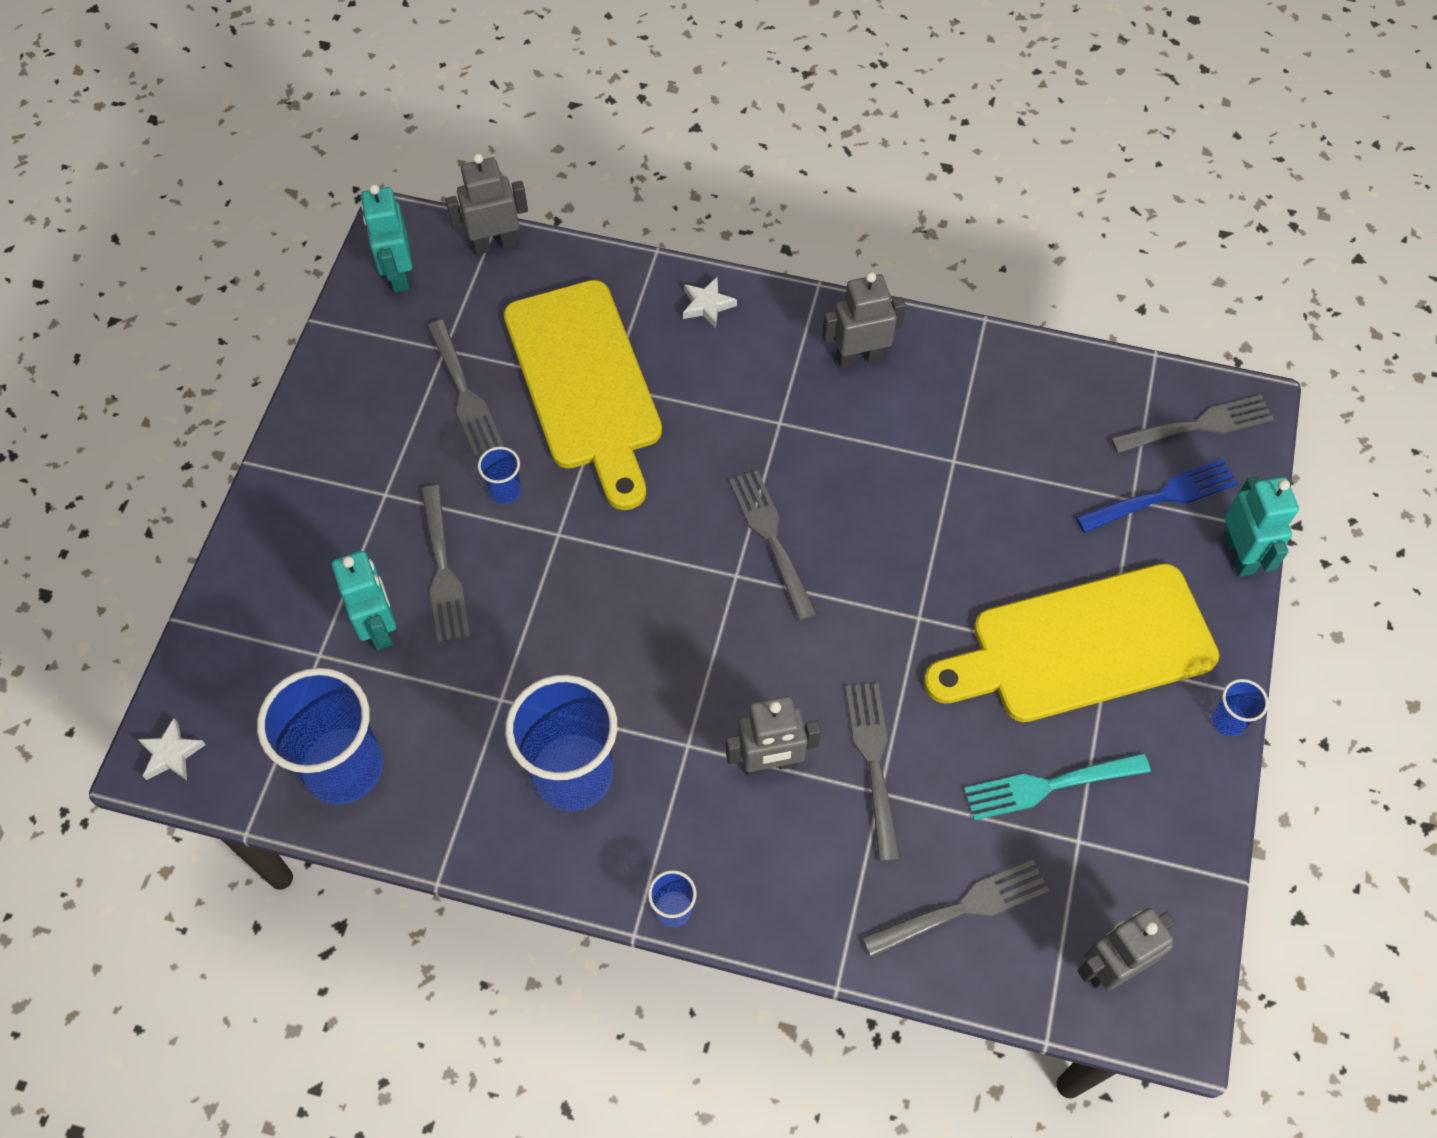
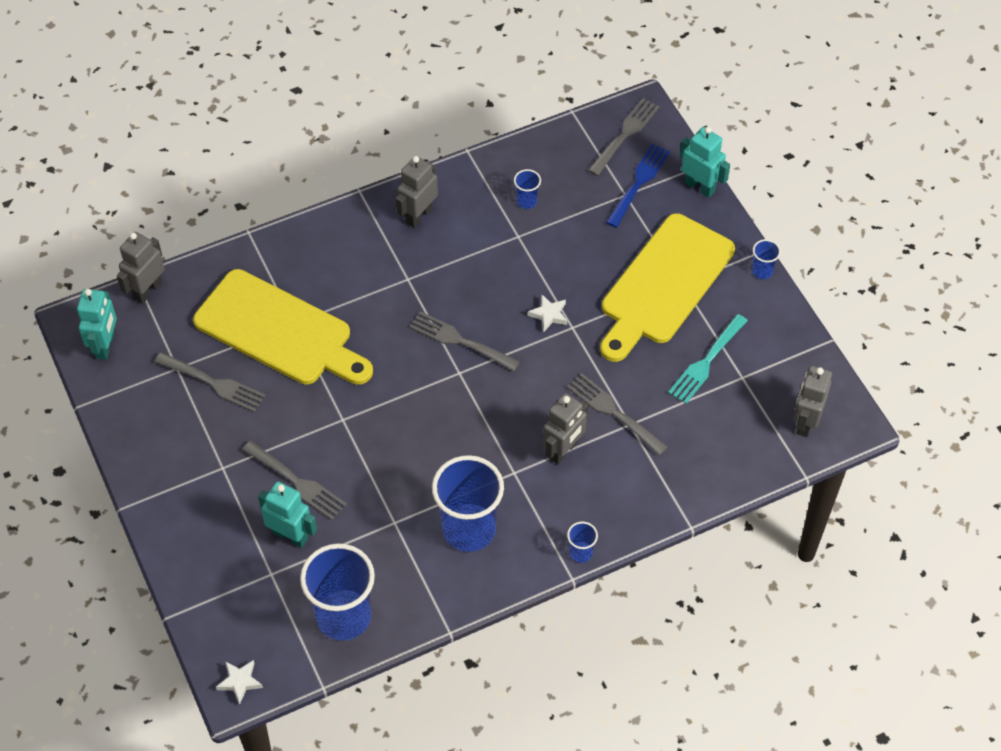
camera: 40 degrees left, 5 degrees down
turquoise robot [361,184,412,292] -> turquoise robot turned 120 degrees counterclockwise [77,289,117,360]
blue cup [478,447,521,504] -> blue cup moved to [514,169,541,209]
white star [683,277,737,328] -> white star moved to [528,294,567,332]
grey fork [862,860,1049,957] -> none

